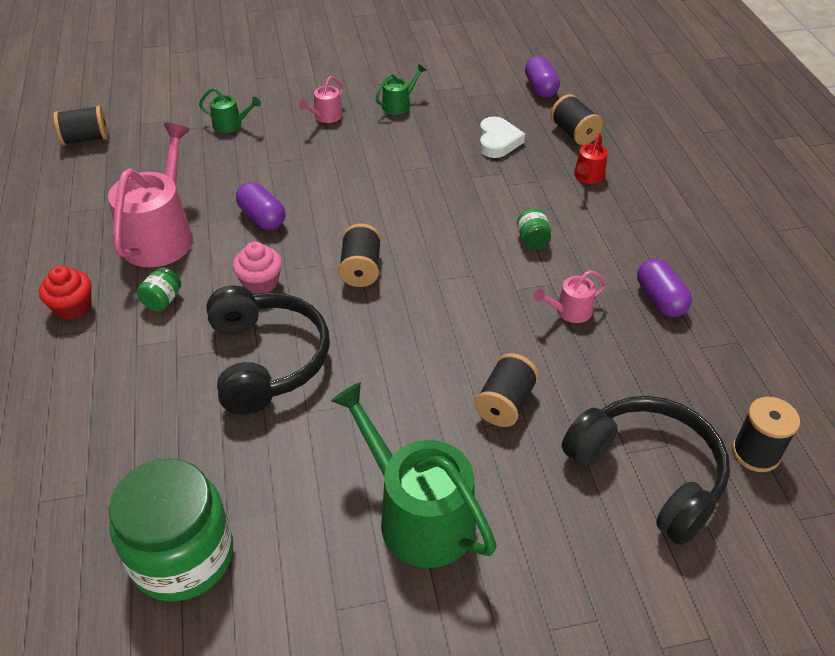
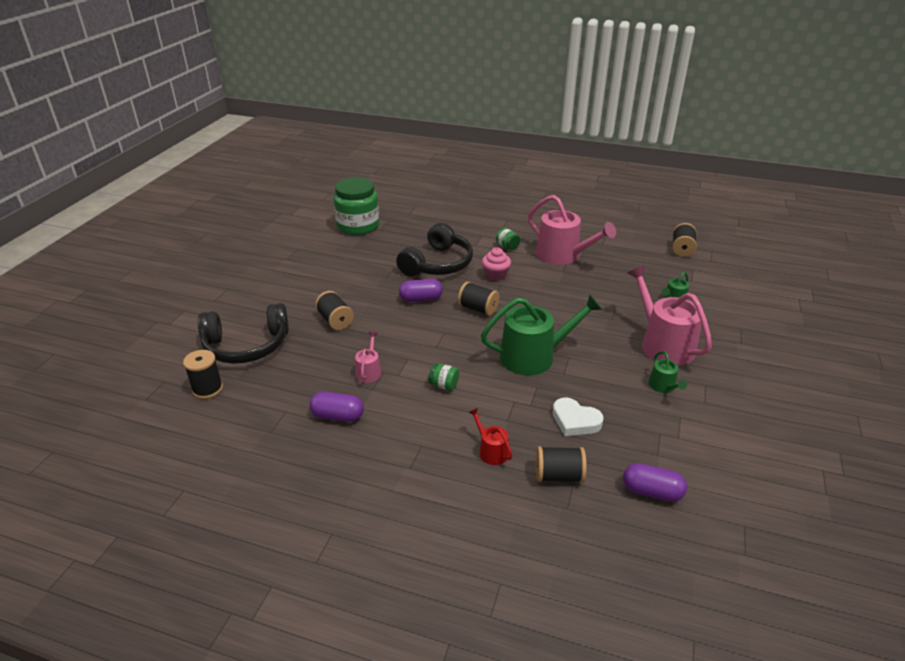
camera: 120 degrees right, 10 degrees down
red cupcake [39,266,91,320] -> none
black headphones [206,286,330,415] -> black headphones turned 75 degrees counterclockwise [396,223,473,277]
purple capsule [236,182,285,230] -> purple capsule moved to [399,279,443,302]
pink watering can [299,76,343,123] -> pink watering can [628,266,712,366], size x2.14
green watering can [331,382,497,568] -> green watering can moved to [481,295,602,375]

